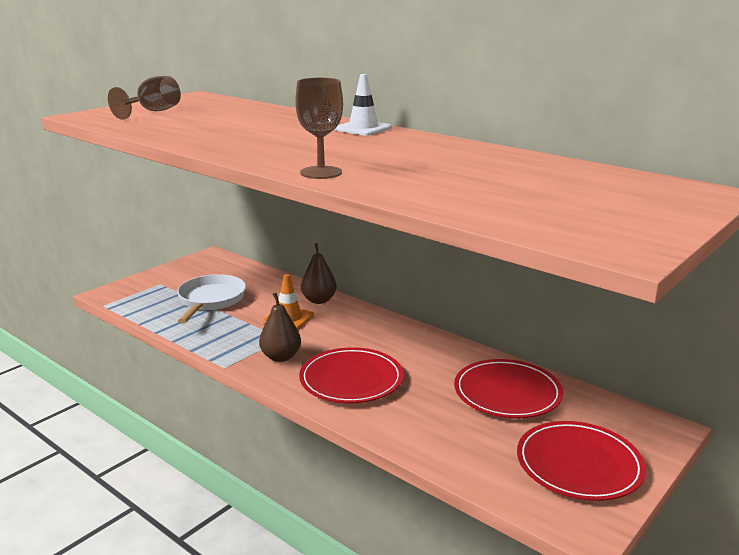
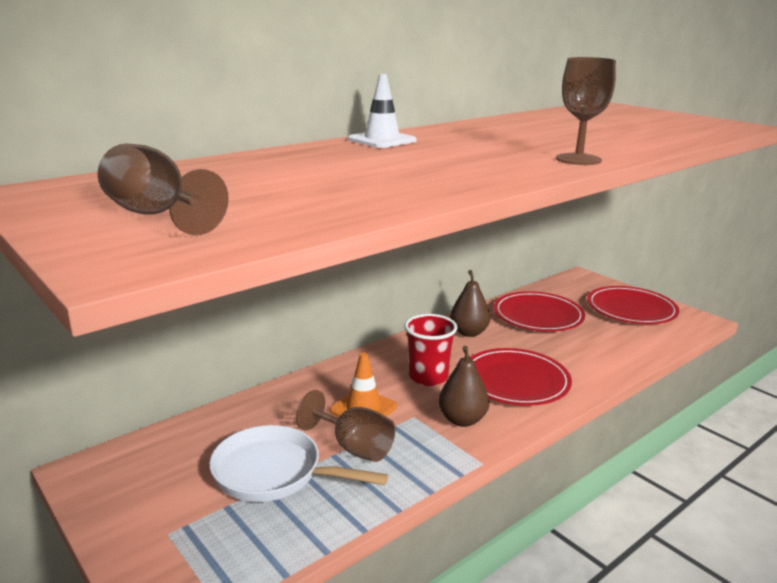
camera: 80 degrees left, 0 degrees up
brown pear [301,243,337,304] -> brown pear moved to [450,270,490,337]
none -> brown goblet [296,390,395,462]
none -> red cup [404,314,457,386]

